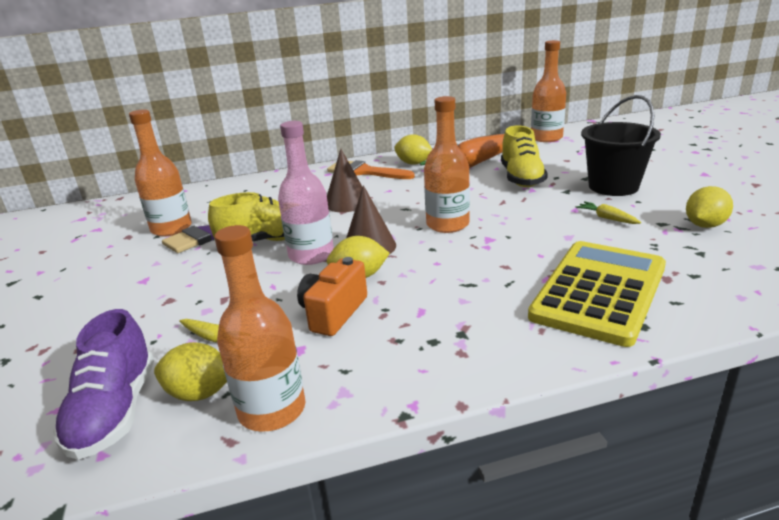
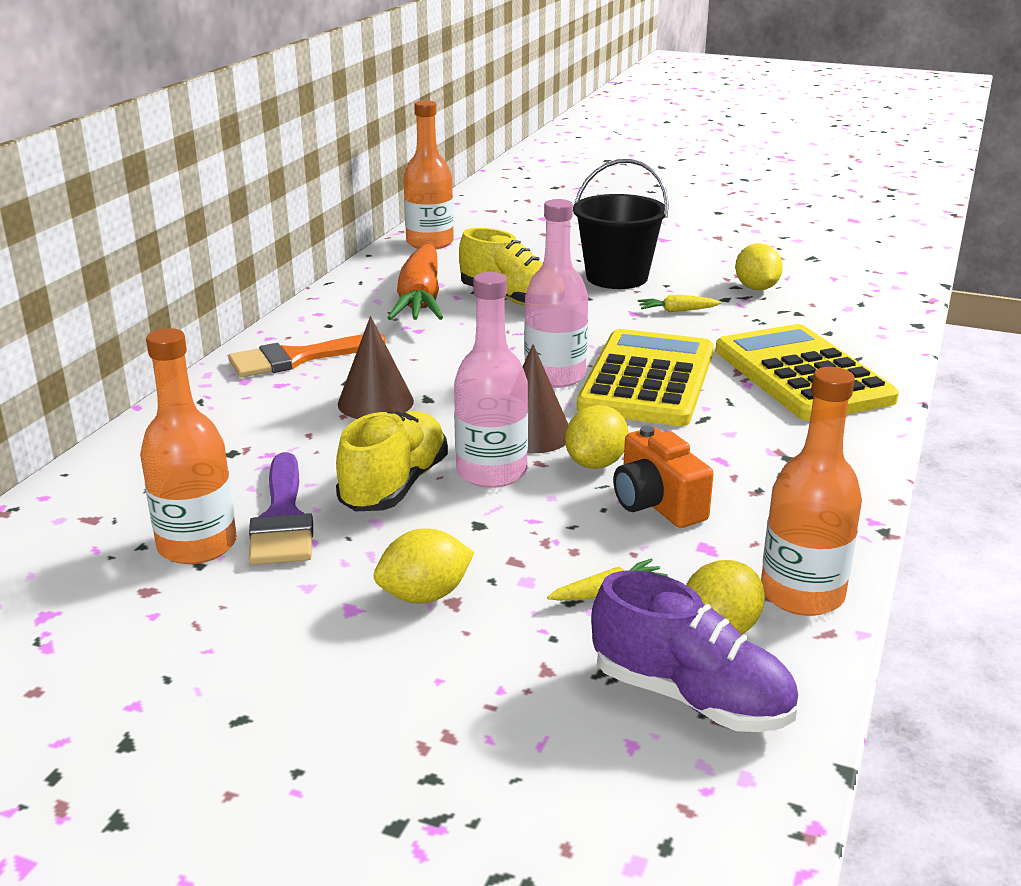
camera: 55 degrees left, 0 degrees up
yellow lemon [394,134,433,165] -> yellow lemon moved to [374,528,474,603]
orange bottle [424,96,470,233] -> pink bottle [524,199,588,388]
none -> yellow calculator [577,329,714,426]

